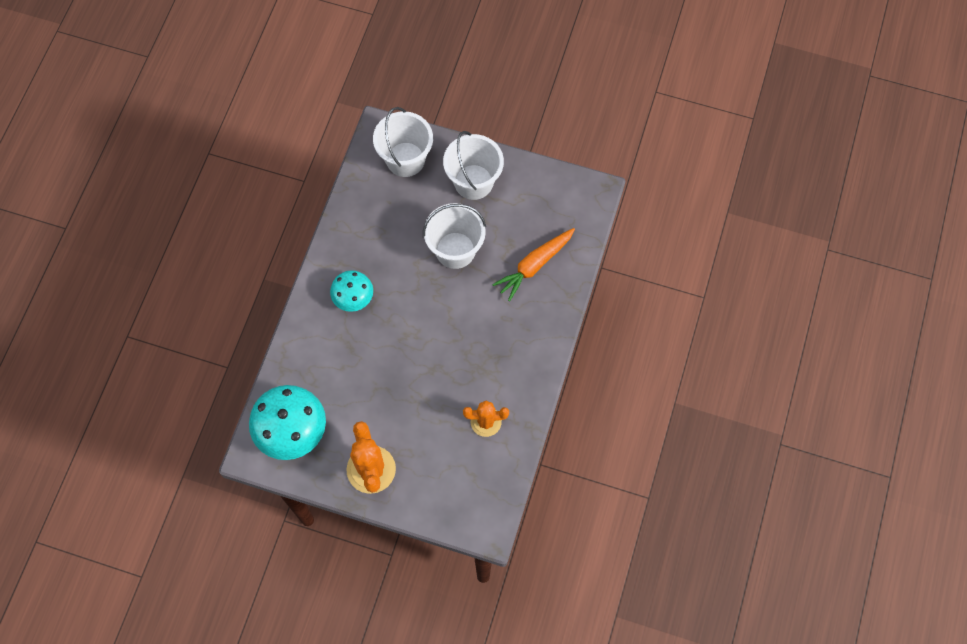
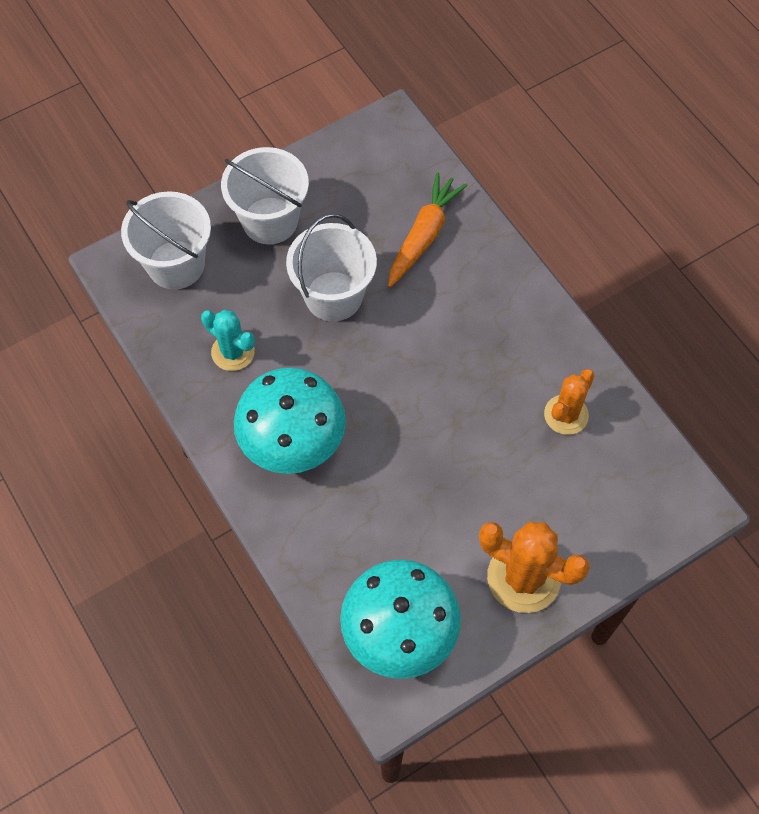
camera: 50 degrees left, 5 degrees down
turquoise mushroom [330,270,373,312] -> turquoise mushroom [234,367,346,474], size x1.69
orange carrot [492,228,575,301] -> orange carrot turned 150 degrees counterclockwise [388,172,468,287]
none -> turquoise cactus [201,310,255,371]

